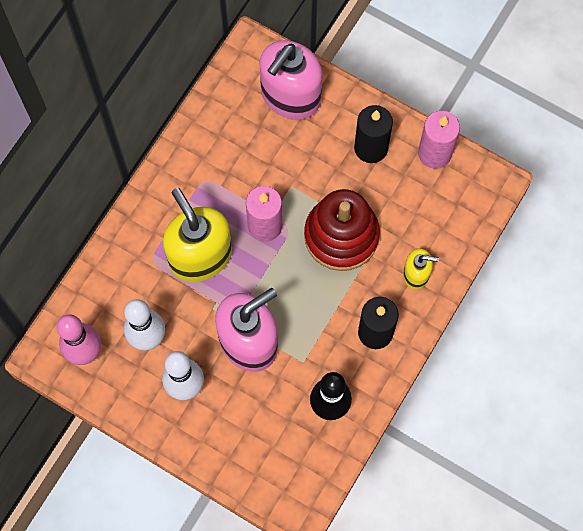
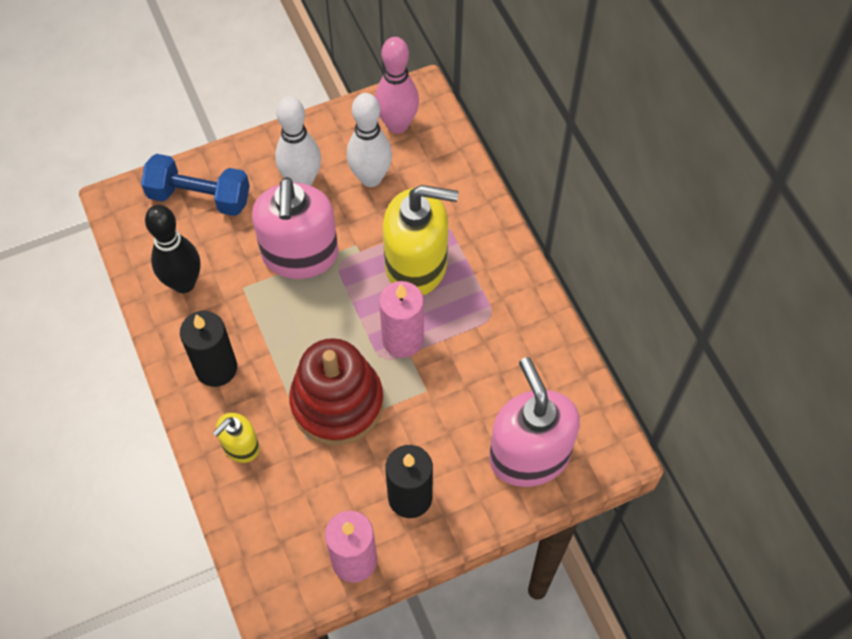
camera: 125 degrees right, 10 degrees down
none -> blue dumbbell [141,154,250,216]

